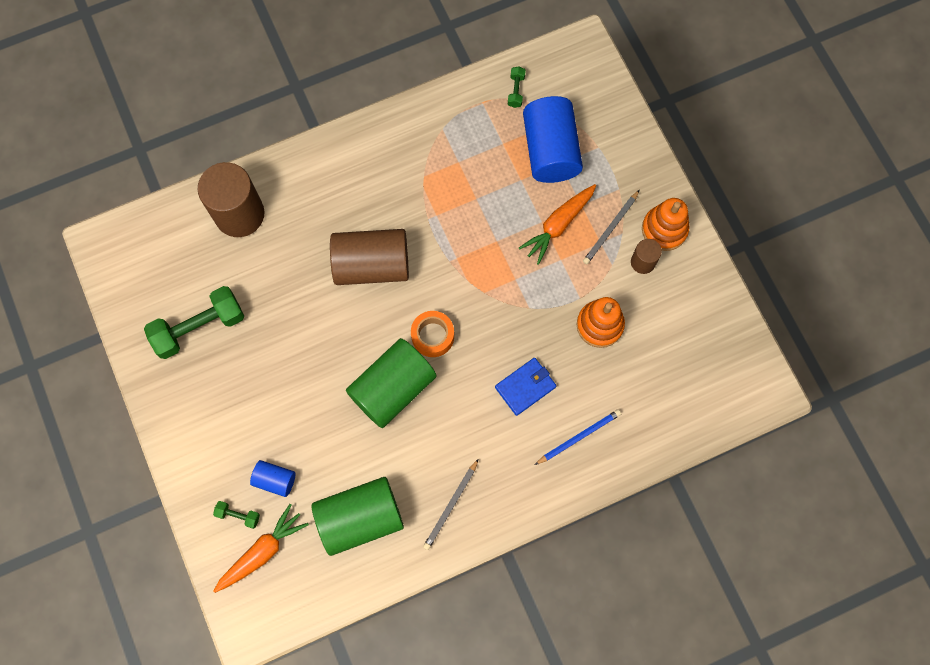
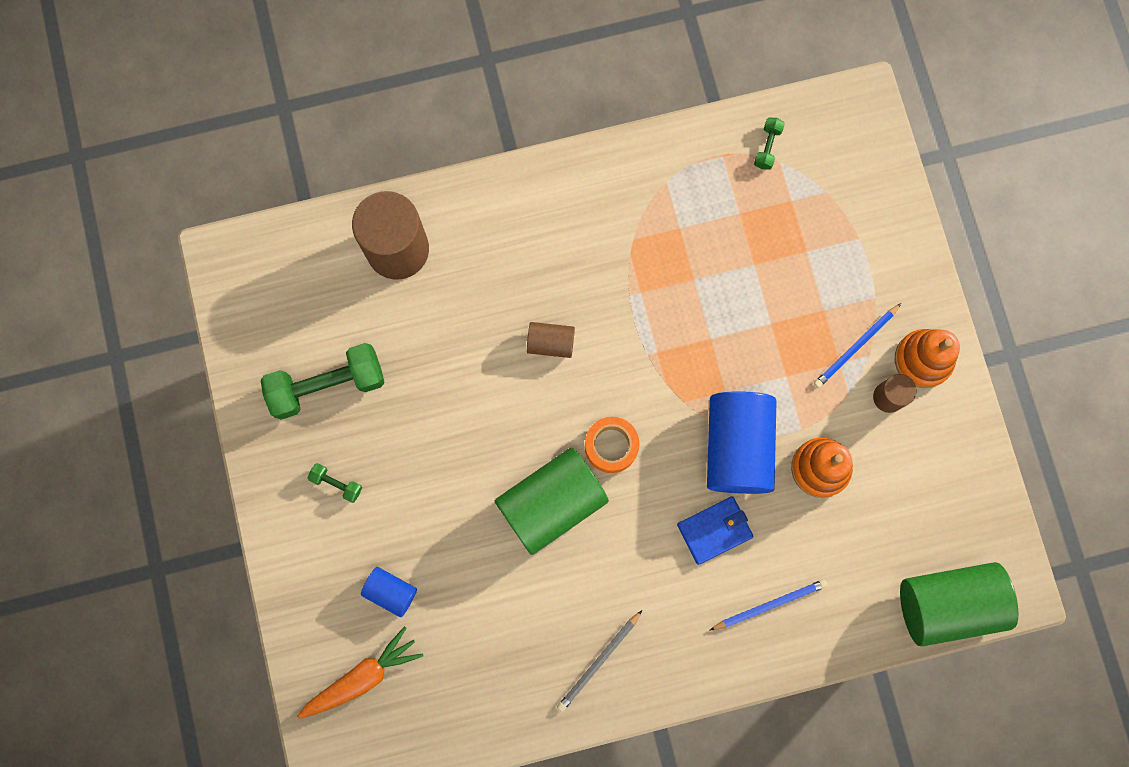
camera: 10 degrees right, 5 degrees up
green dumbbell [213,501,260,529] -> green dumbbell moved to [308,463,362,503]
green cylinder [312,477,404,556] -> green cylinder moved to [900,562,1018,646]
brown cylinder [330,229,409,285] -> brown cylinder [527,322,575,358], size x0.49
orange carrot [519,184,596,265] -> none
blue cylinder [523,96,583,183] -> blue cylinder moved to [707,391,777,494]
grey pencil [583,190,640,264] -> blue pencil [814,303,901,388]

